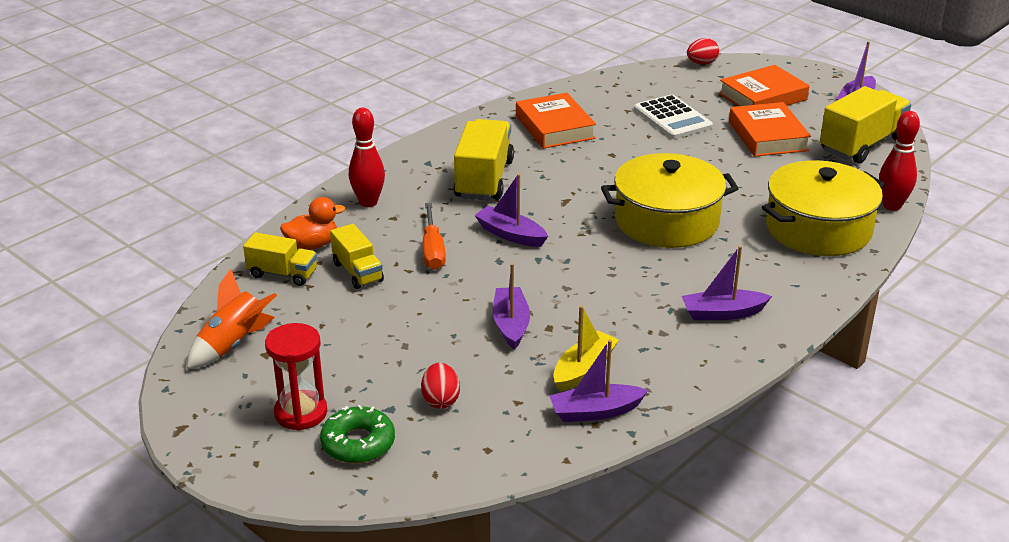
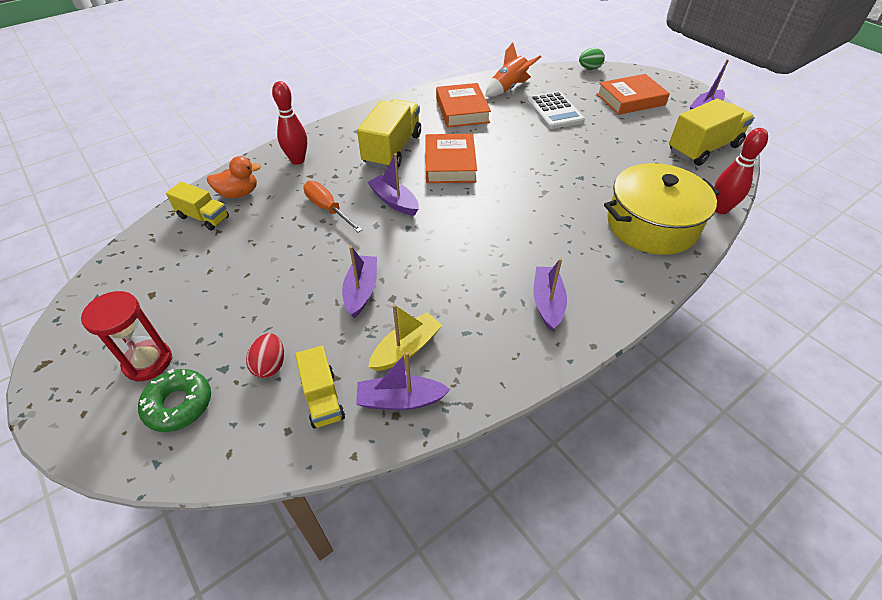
camera: 10 degrees right, 15 degrees up
orange rocket [187,269,277,369] -> orange rocket moved to [485,43,541,97]
yellow truck [330,224,384,289] -> yellow truck moved to [295,346,345,429]
orange screwdriver [423,203,446,270] -> orange screwdriver turned 135 degrees clockwise [303,181,363,233]
yellow pot [601,153,739,248] -> none
purple boat [682,246,772,320] -> purple boat turned 90 degrees clockwise [533,258,567,331]
red egg [687,38,719,65] -> green egg [579,48,605,69]
orange book [729,102,811,157] -> orange book moved to [425,134,477,183]

